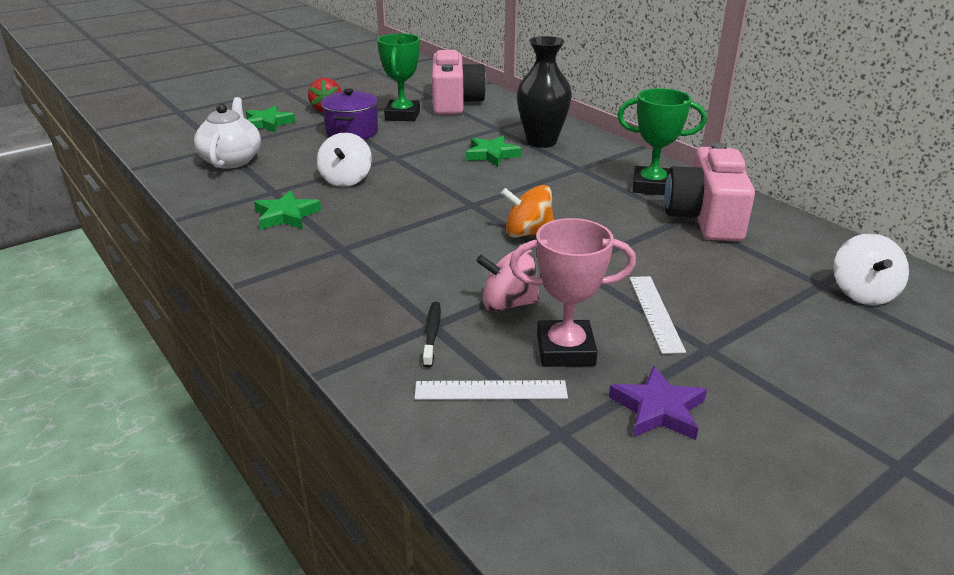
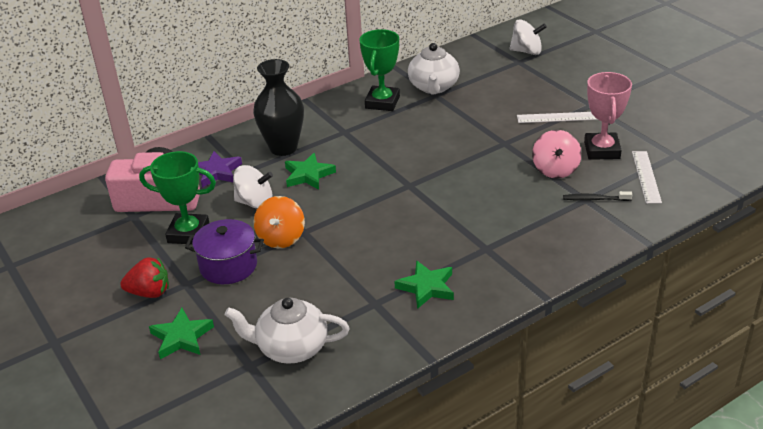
camera: 85 degrees left, 5 degrees up
white spinning top [317,133,372,187] -> white spinning top moved to [233,165,273,209]
orange spinning top [501,185,554,238] -> orange spinning top moved to [254,196,305,248]
purple star [609,366,707,440] -> purple star moved to [198,151,242,188]
pink camera [665,143,755,241] -> white teapot [408,43,460,94]

